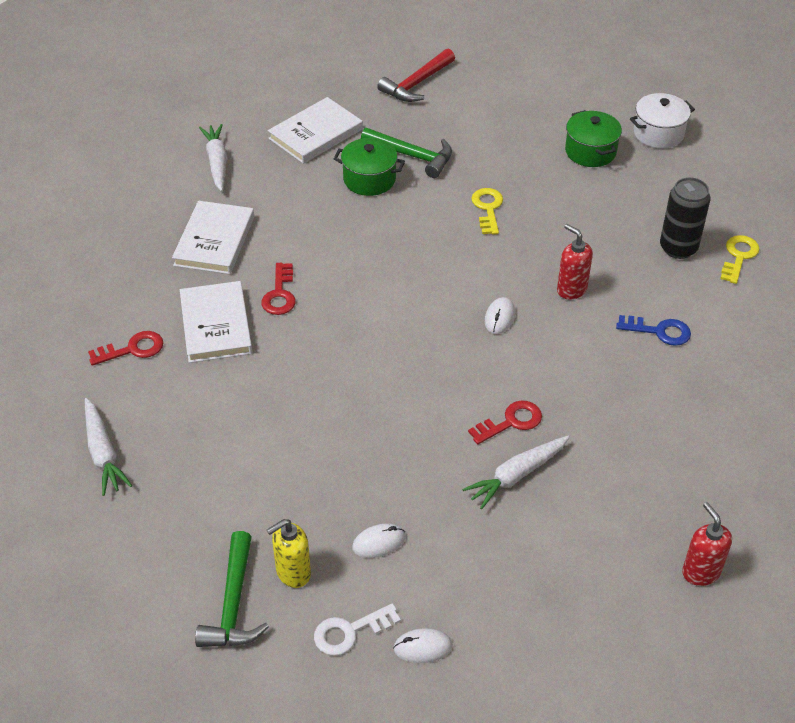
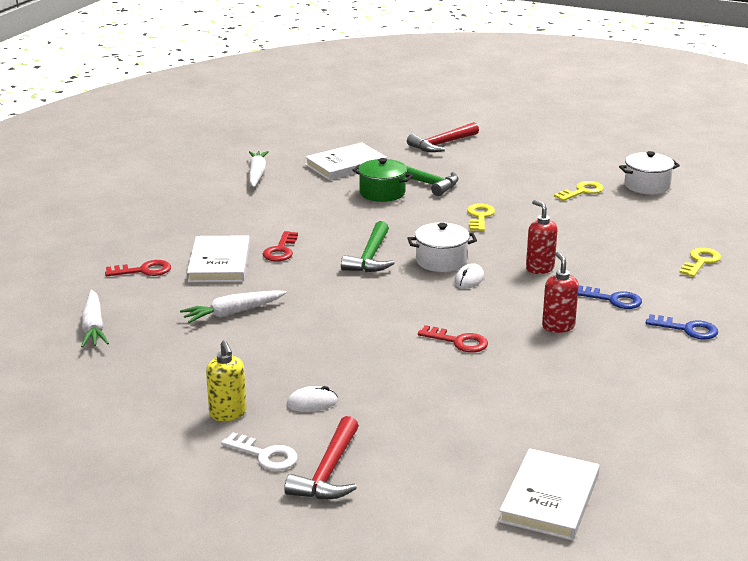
camera: 10 degrees right, 20 degrees down
white book [172,201,254,274] -> white book moved to [499,448,600,540]
green hammer [195,531,269,647] -> green hammer moved to [341,221,394,272]
yellow soap dispenser [267,519,311,588] -> yellow soap dispenser turned 90 degrees counterclockwise [206,340,247,421]
white key [314,603,401,656] -> white key turned 135 degrees counterclockwise [221,432,298,471]
white mouse [393,628,453,663] -> red hammer [284,416,359,499]
white carrot [462,436,570,509] -> white carrot moved to [180,290,287,323]
red key [468,400,542,444] -> red key turned 45 degrees clockwise [418,325,488,353]
green pot [565,110,622,167] -> yellow key [554,181,604,201]
black can [660,177,710,259] -> none
red soap dispenser [682,502,732,586] -> red soap dispenser moved to [542,252,579,333]
none -> white pot [407,222,477,272]
none -> blue key [646,314,718,339]

